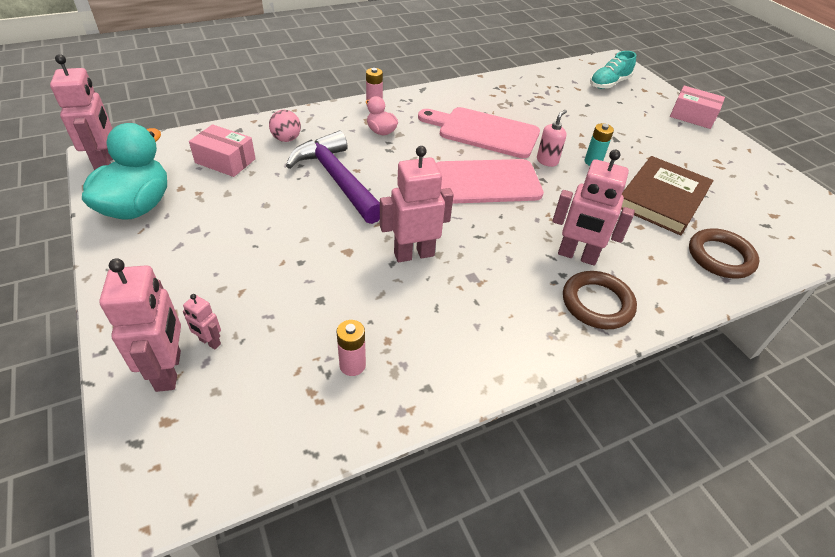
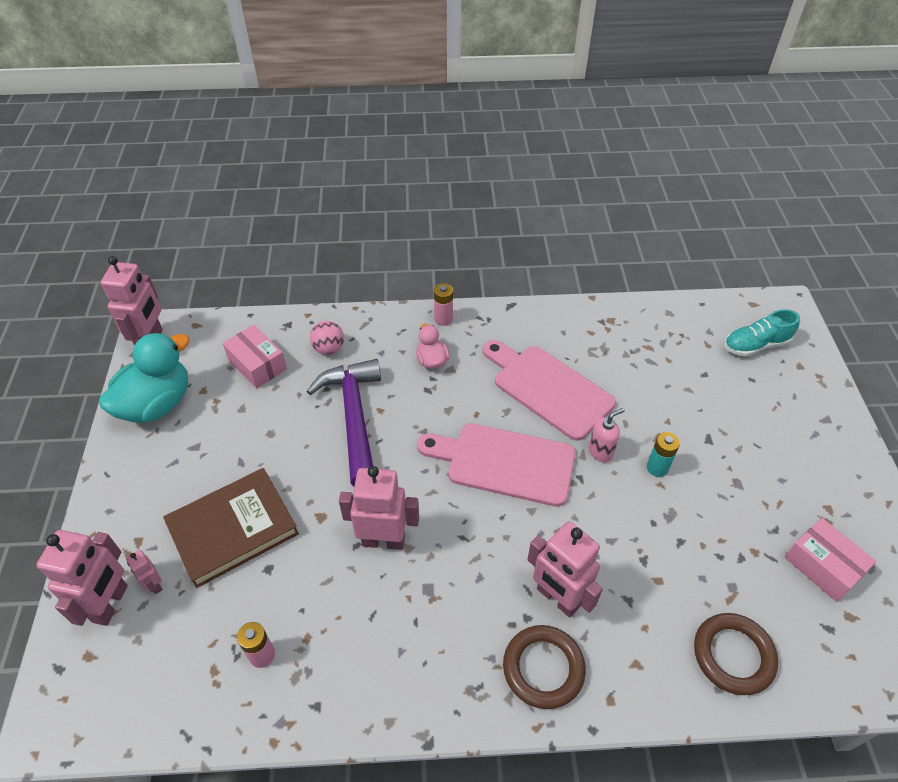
camera: 25 degrees right, 5 degrees up
brown book [621,156,714,236] -> brown book moved to [163,468,299,588]
pink box [670,86,725,129] -> pink box moved to [784,518,876,602]

